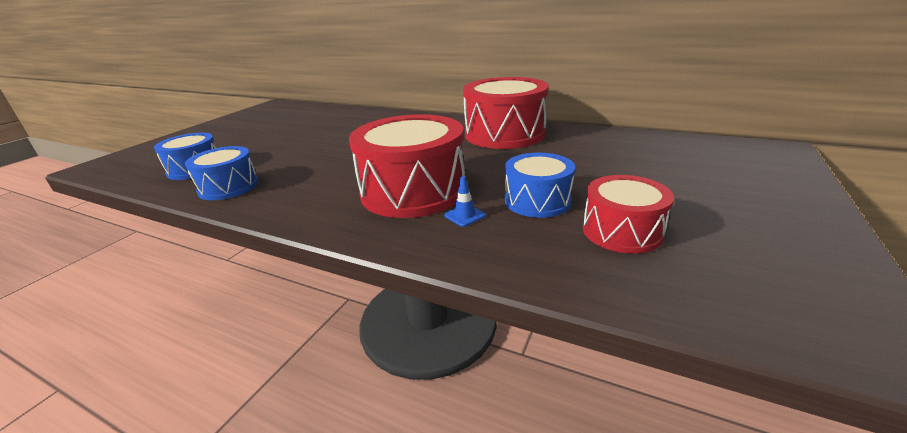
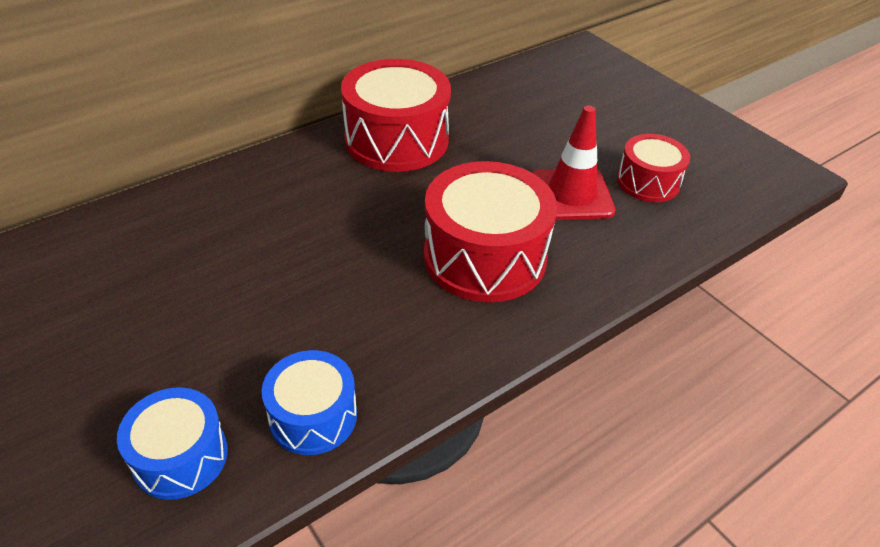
camera: 65 degrees left, 15 degrees up
blue traffic cone [444,176,486,227] -> none
blue drum [505,153,575,218] -> red traffic cone [532,105,616,220]

